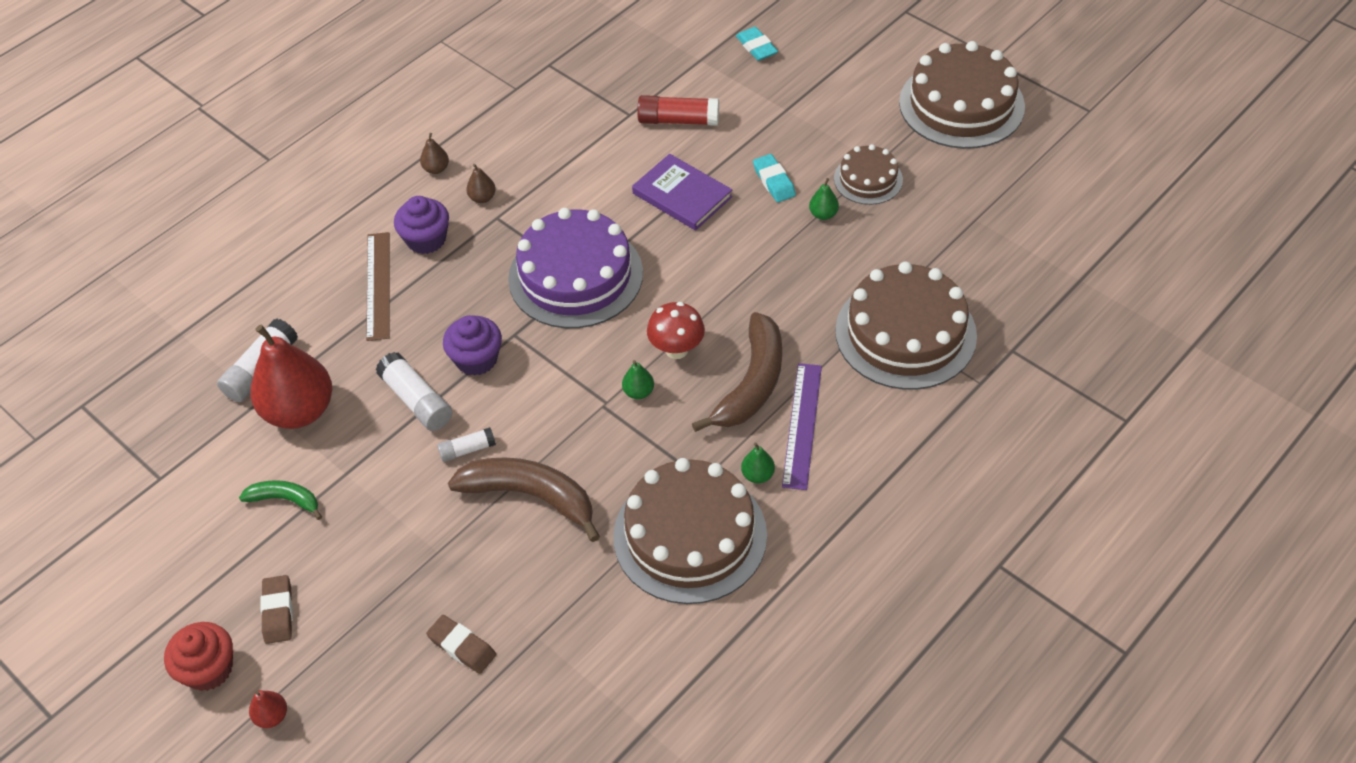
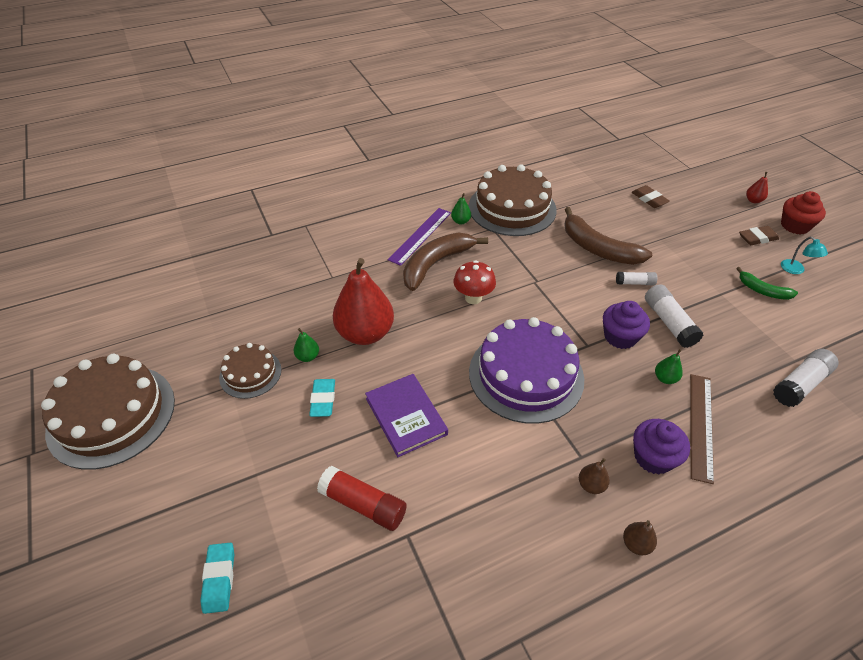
camera: 160 degrees left, 5 degrees down
red pear [251,325,332,429] -> red pear moved to [333,258,394,345]
brown eraser [260,575,293,644] -> brown eraser turned 60 degrees clockwise [739,226,779,245]
green pear [622,360,654,399] -> green pear moved to [655,349,683,384]
brown cake [835,261,977,390] -> none
none -> turquoise lamp [781,237,828,274]

